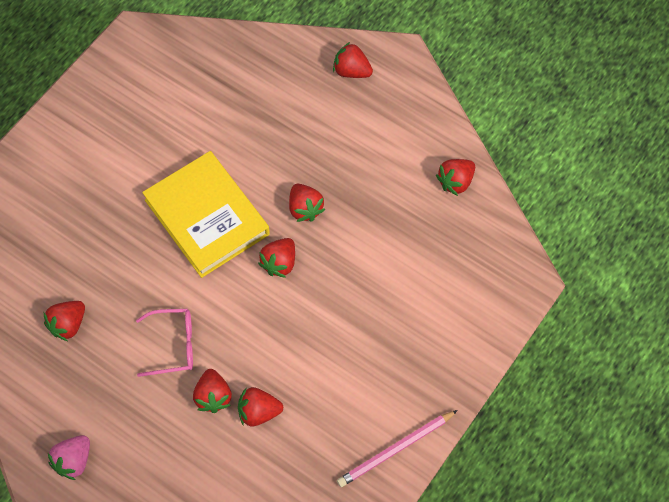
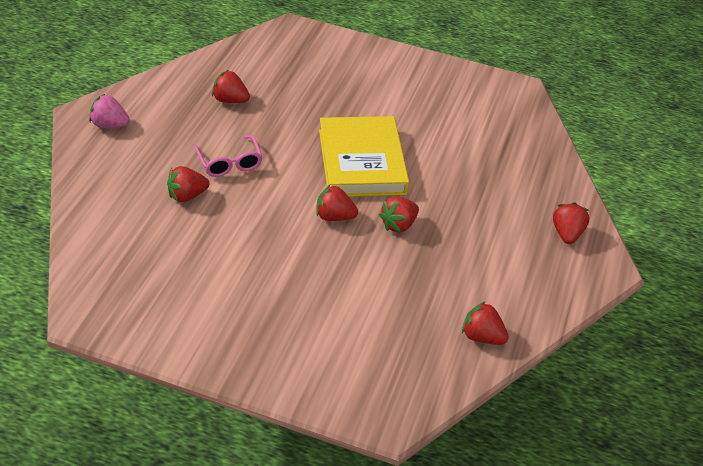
camera: 70 degrees right, 20 degrees down
yellow book [142,151,270,278] -> yellow book turned 45 degrees counterclockwise [319,116,409,197]
red strawberry [238,387,283,427] -> none
pink pencil [337,410,458,487] -> none

